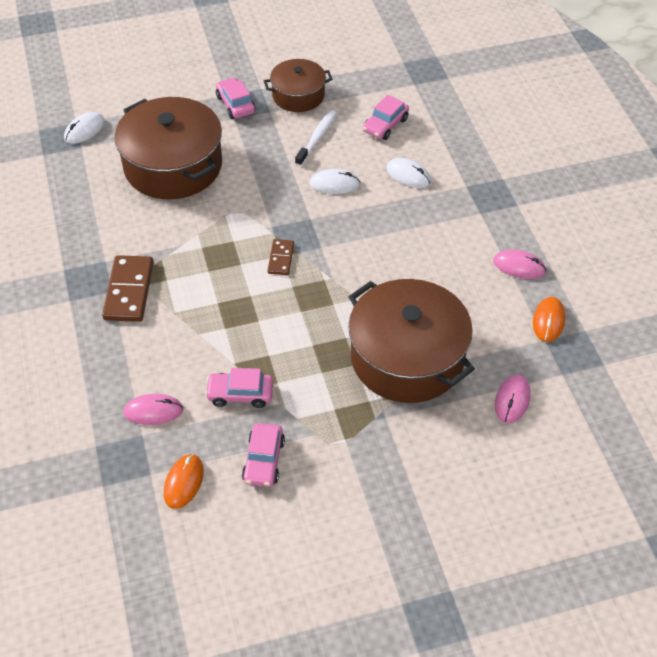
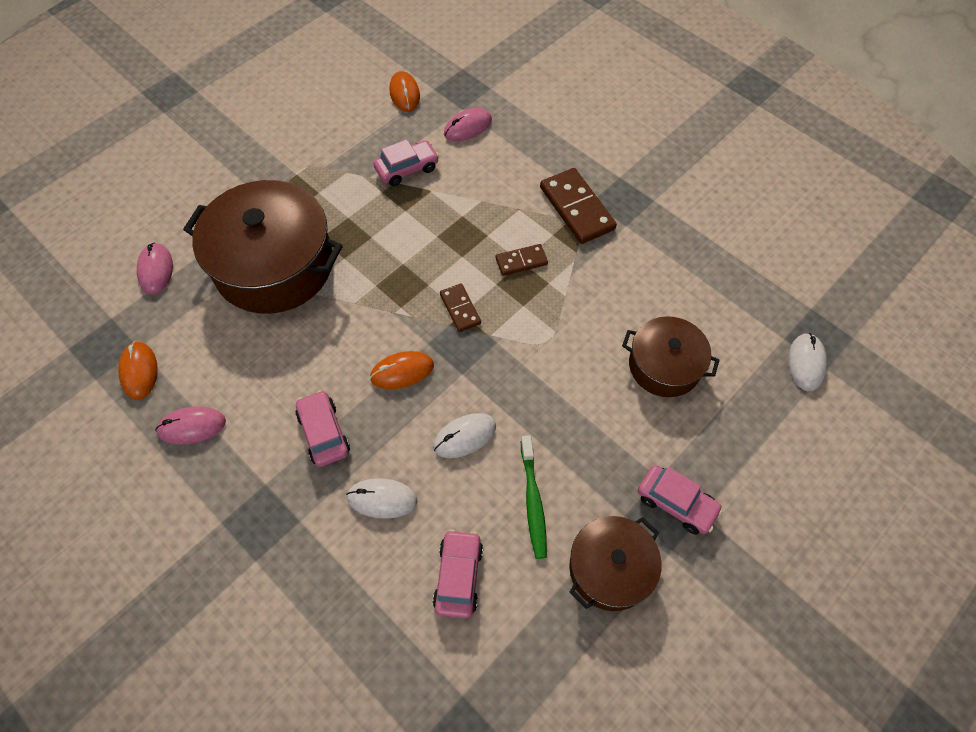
camera: 150 degrees right, 10 degrees up
brown pot [115,97,222,199] -> brown pot [622,316,719,397], size x0.56
pink car [242,423,285,487] -> pink car moved to [295,390,350,467]
white toothbrush [295,110,337,166] -> green toothbrush [521,435,547,559]
none -> orange mouse [370,351,434,389]
none -> brown domino [496,244,548,276]

